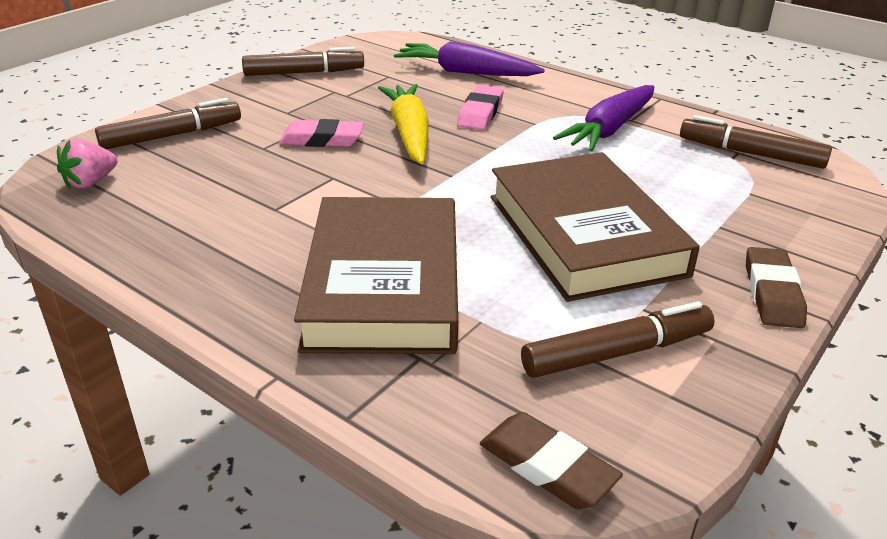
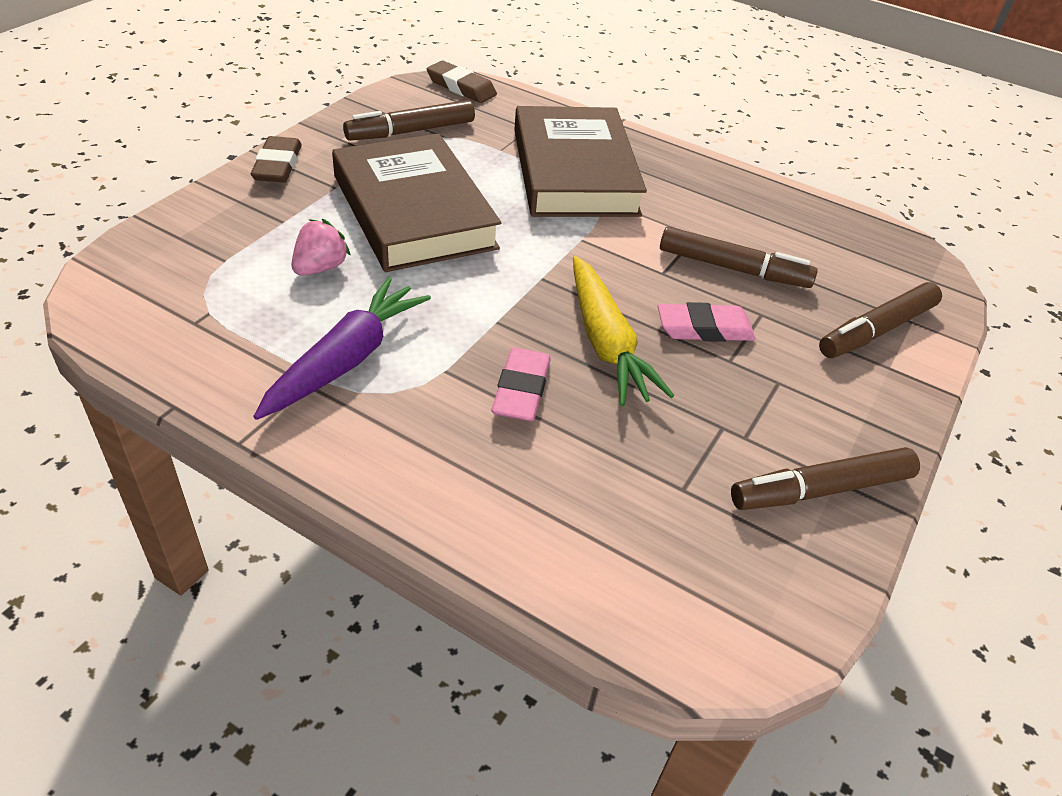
camera: 170 degrees right, 10 degrees up
pink strawberry [57,139,117,189] -> pink strawberry moved to [292,219,351,275]
purple carrot [394,41,545,76] -> none
brown marker [680,115,832,169] -> brown marker moved to [660,226,818,288]

